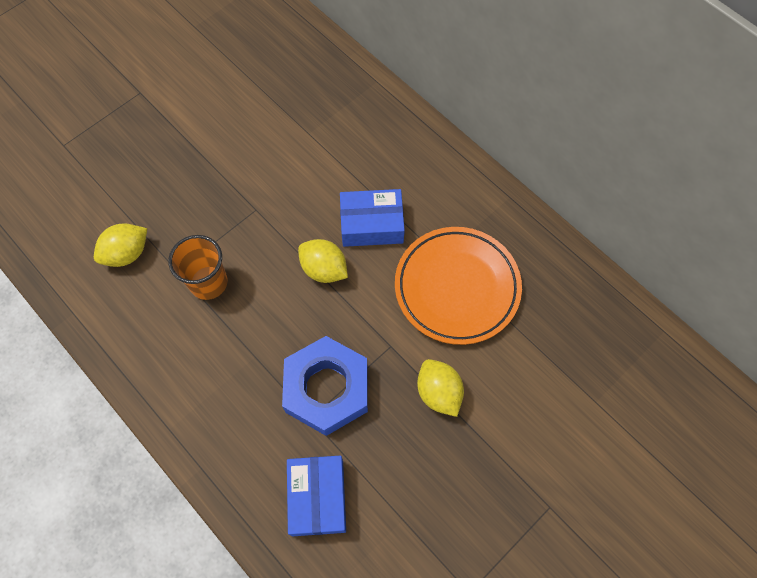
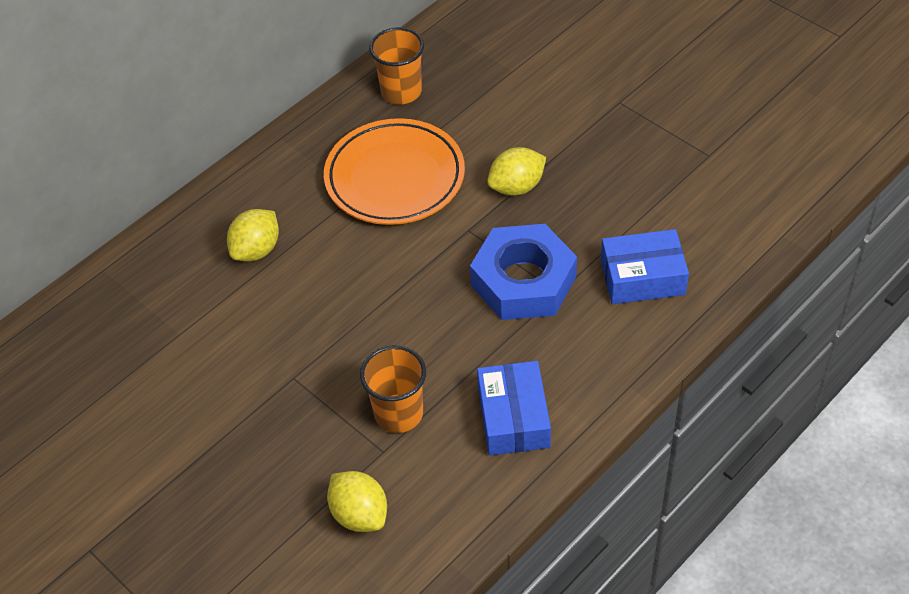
camera: 90 degrees left, 15 degrees down
yellow lemon [298,239,348,283] -> yellow lemon moved to [227,209,279,261]
blue box [340,189,405,247] -> blue box moved to [477,361,551,455]
none -> orange cup [369,27,424,104]

